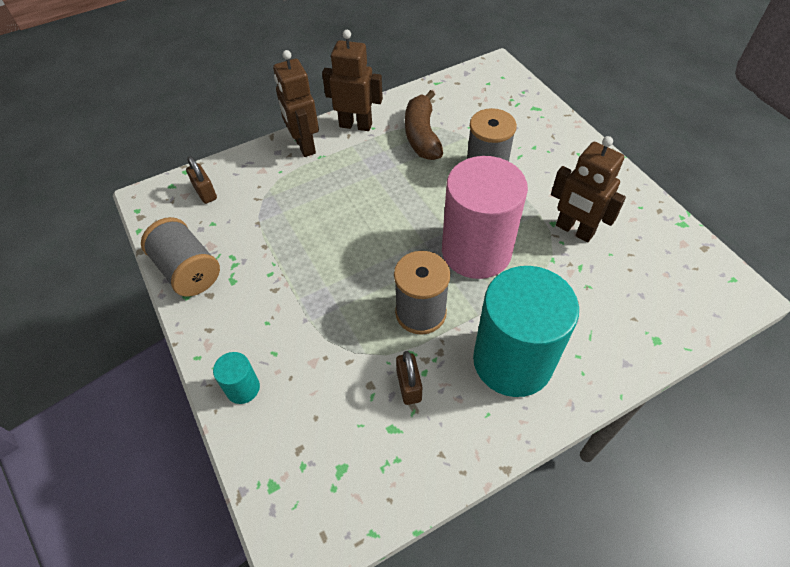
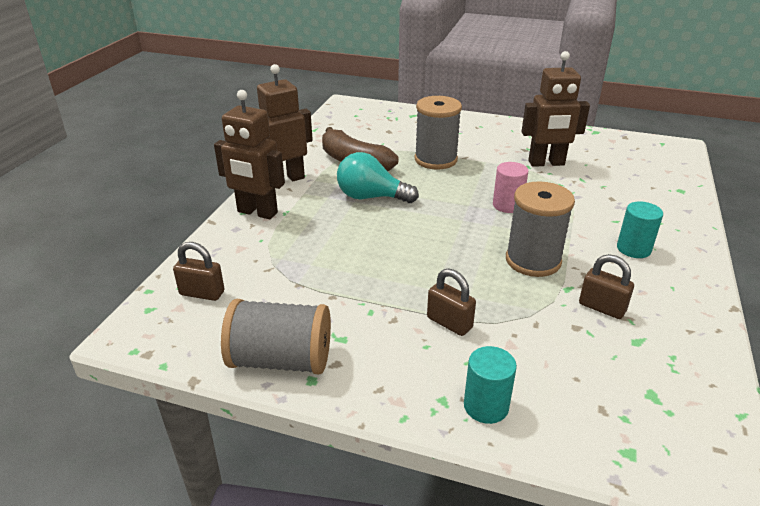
camera: 45 degrees left, 20 degrees down
pink cylinder [442,156,528,279] -> pink cylinder [493,162,528,213], size x0.42
turquoise cylinder [473,266,579,397] -> turquoise cylinder [617,201,663,258], size x0.42
none -> turquoise light bulb [337,152,419,203]
none -> brown padlock [427,268,476,336]

